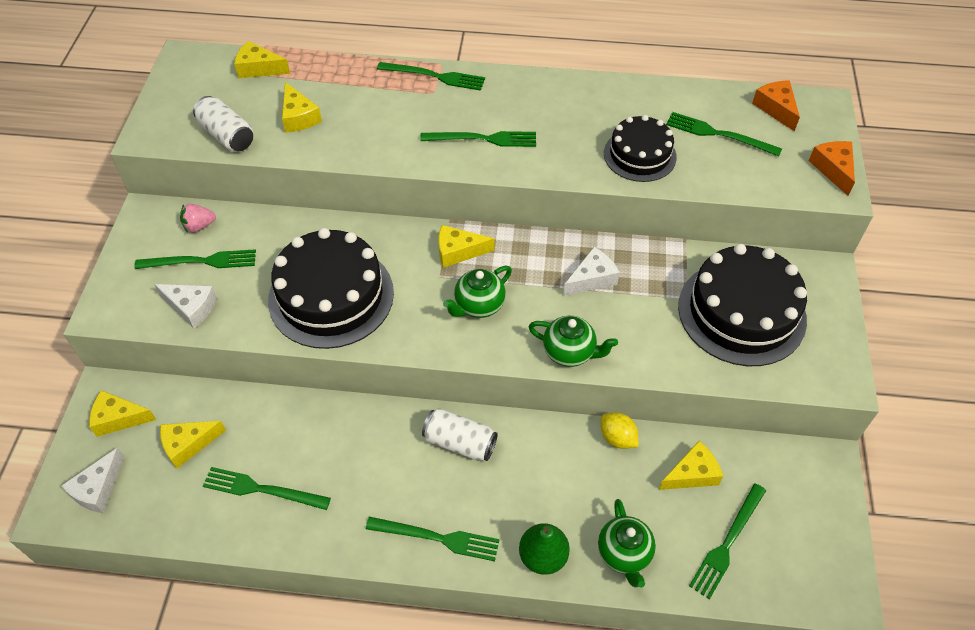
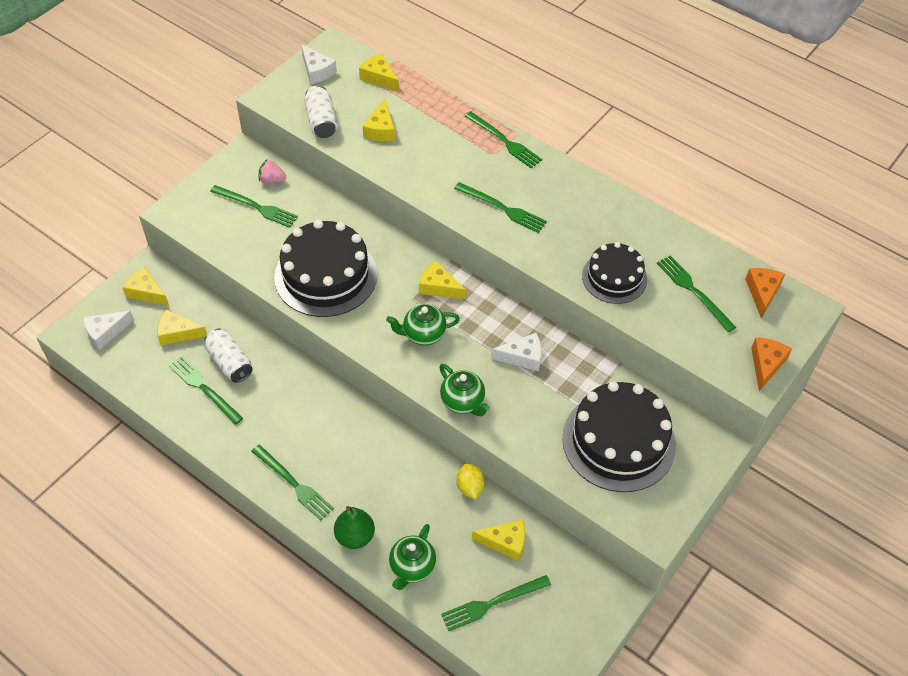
camera: 30 degrees right, 0 degrees up
white cheese [154,284,217,329] -> white cheese moved to [301,44,337,84]
white can [422,408,498,461] -> white can moved to [204,328,253,383]

